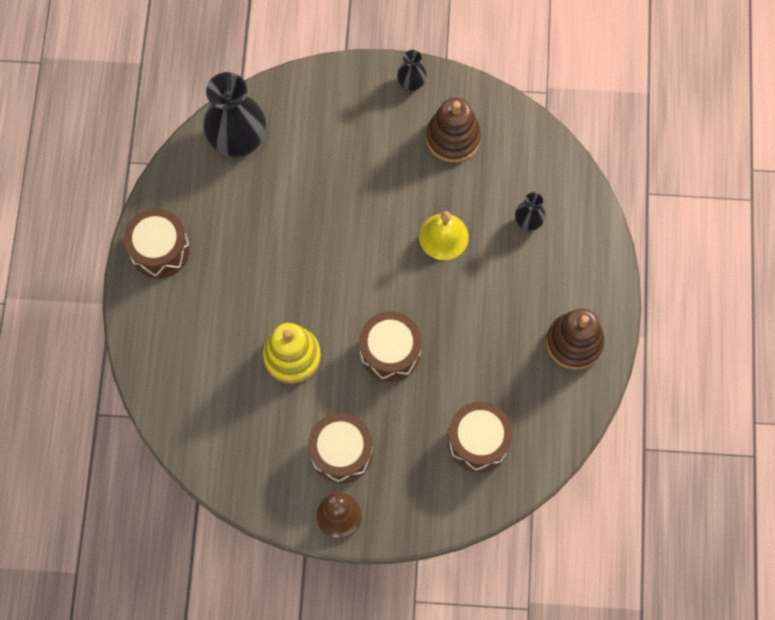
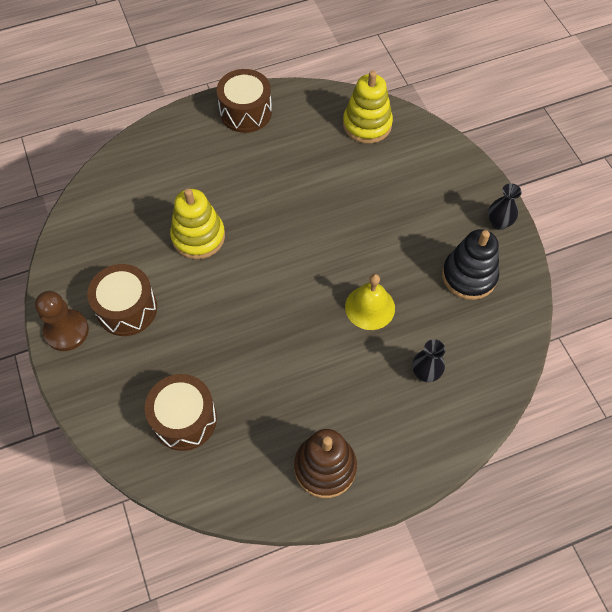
camera: 65 degrees right, 10 degrees down
black vase [203,72,266,157] -> yellow stacking toy [343,71,393,144]
brown drum [359,311,422,381] -> none
brown stacking toy [426,97,481,162] -> black stacking toy [442,229,499,300]

